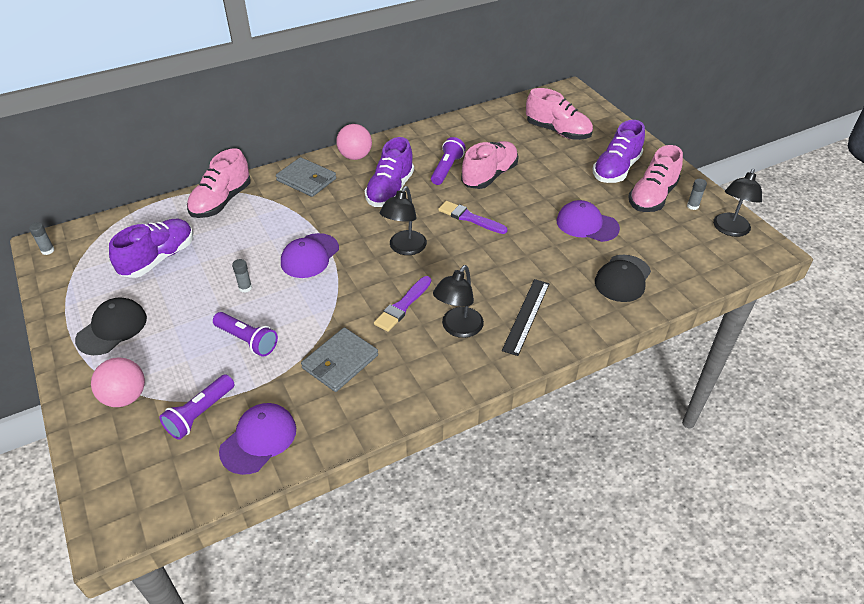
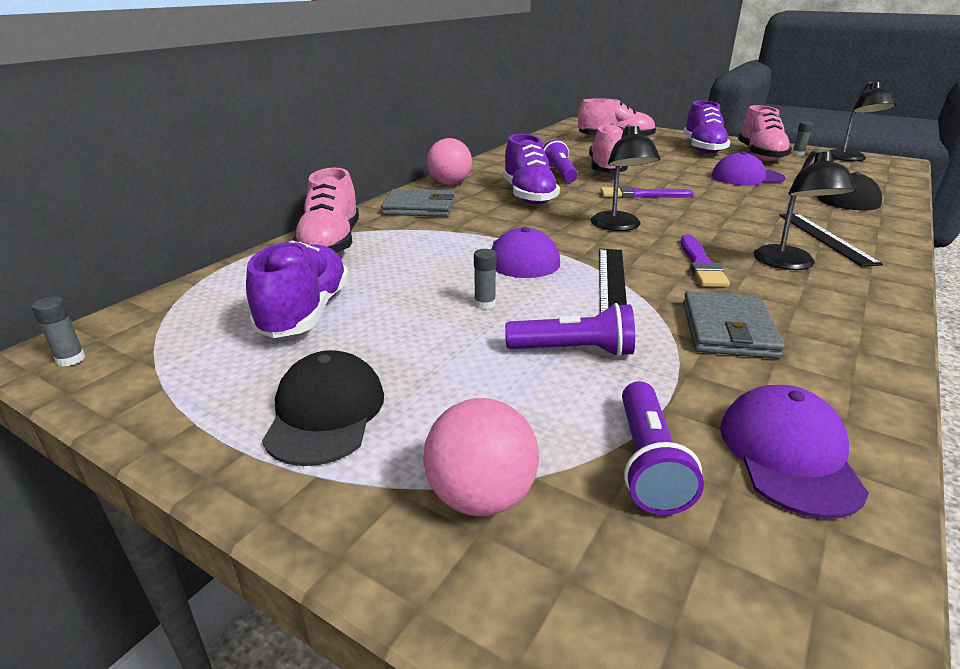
camera: 30 degrees left, 15 degrees down
none -> black ruler [599,249,627,313]

